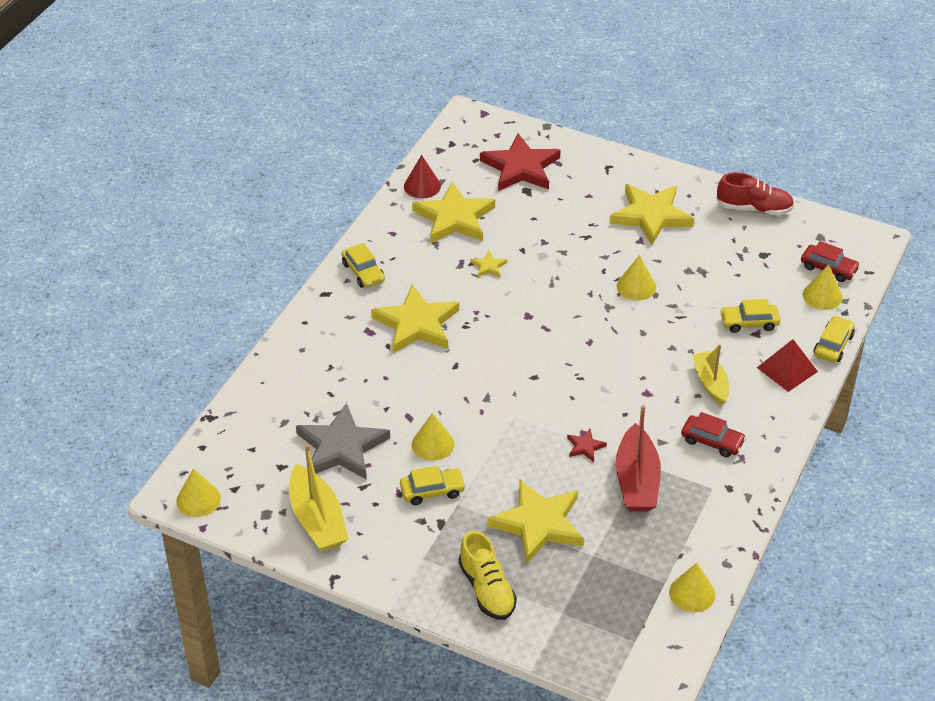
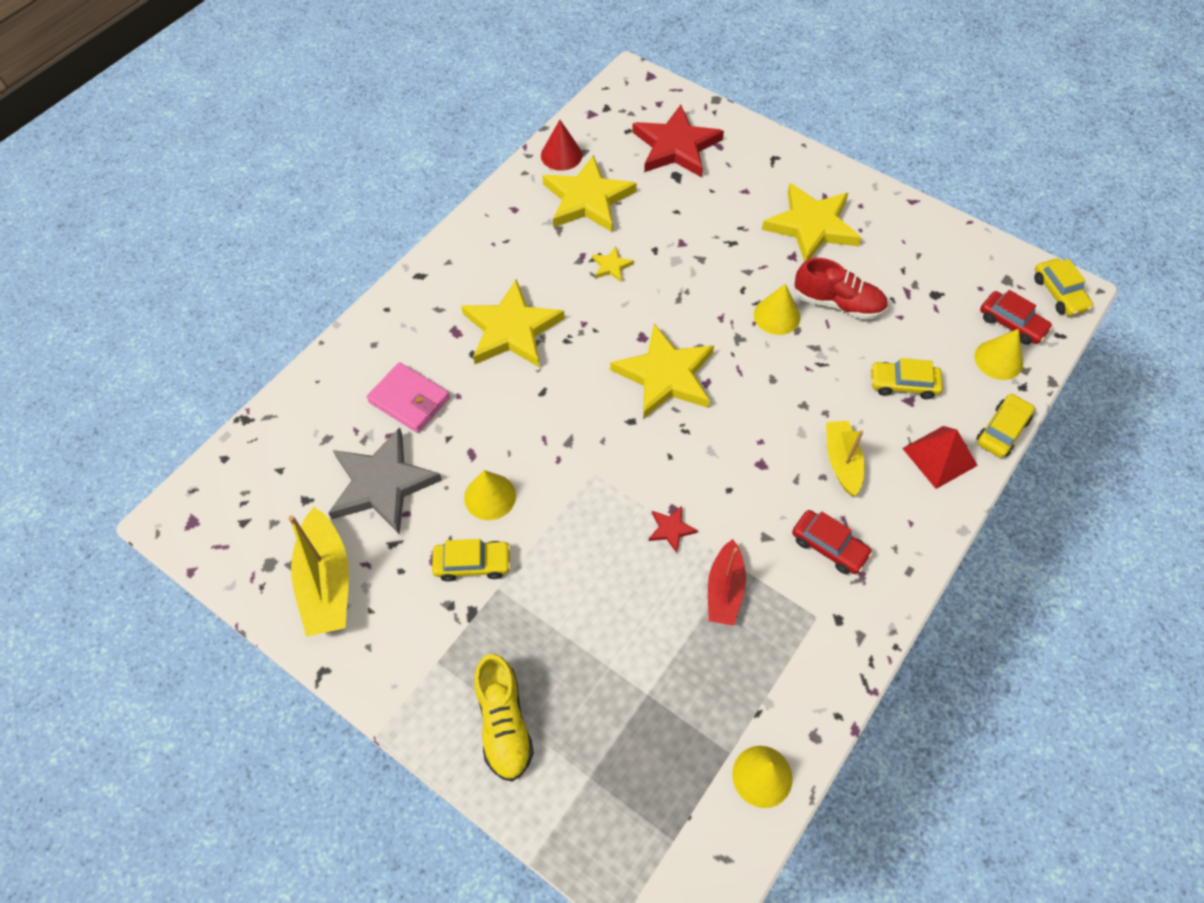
camera: 10 degrees right, 15 degrees up
yellow cone [176,468,221,517] -> none
yellow car [342,243,385,288] -> yellow car moved to [1034,258,1093,316]
yellow star [487,479,584,563] -> yellow star moved to [610,324,714,419]
red boat [616,405,661,512] -> red boat [708,539,746,626], size x0.66
red shoe [716,172,794,215] -> red shoe moved to [794,258,888,319]
none -> pink wallet [367,362,450,433]

